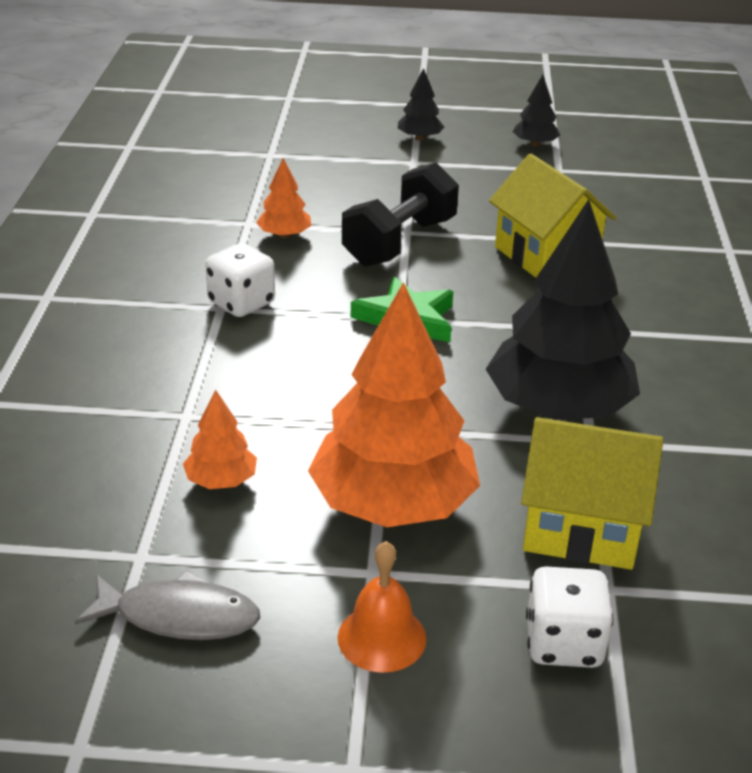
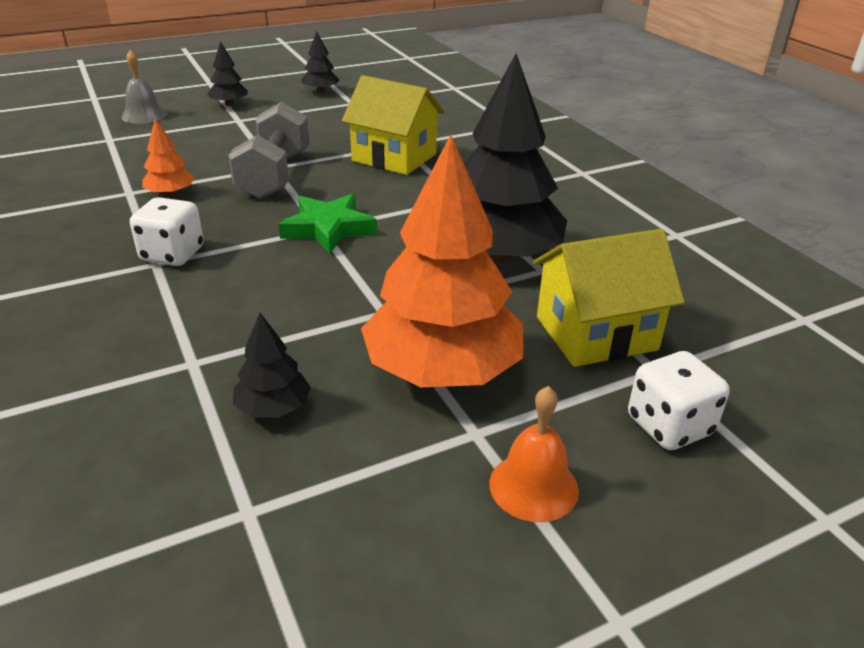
camera: 30 degrees left, 0 degrees up
grey fish [75,570,260,640] -> none
orange tree [183,389,257,489] -> black tree [233,313,311,418]
black dumbbell [342,162,459,267] -> grey dumbbell [228,102,309,199]
none -> grey bell [122,50,167,124]

